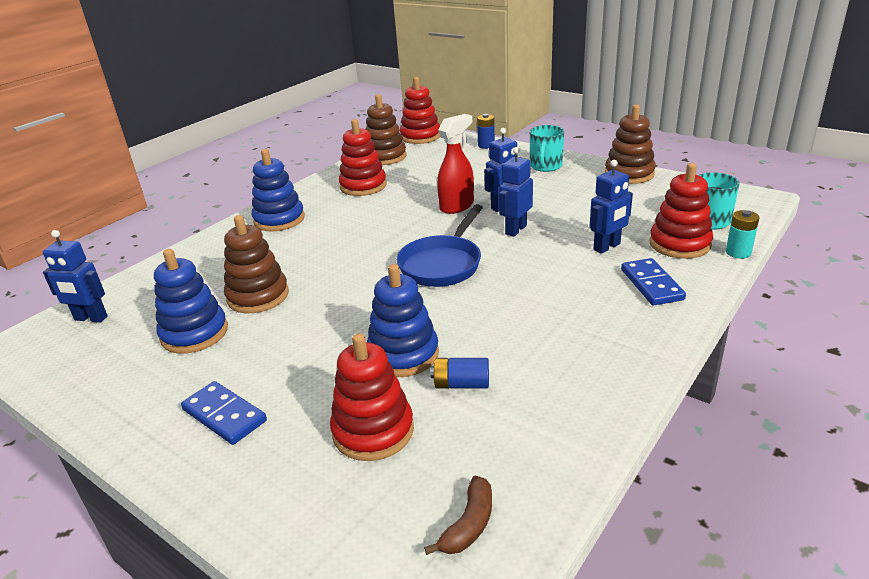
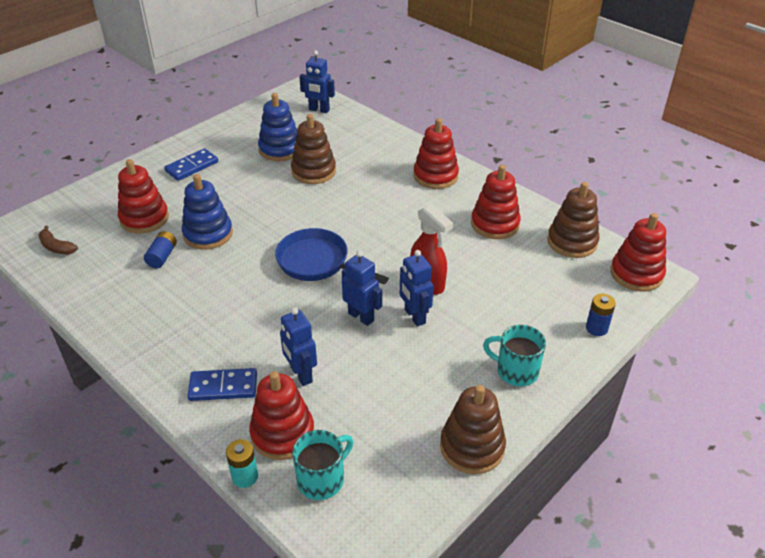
camera: 95 degrees right, 10 degrees up
blue robot [43,230,108,323] -> blue robot turned 90 degrees counterclockwise [299,50,335,113]
blue stacking toy [252,149,305,231] -> red stacking toy [414,118,459,189]

